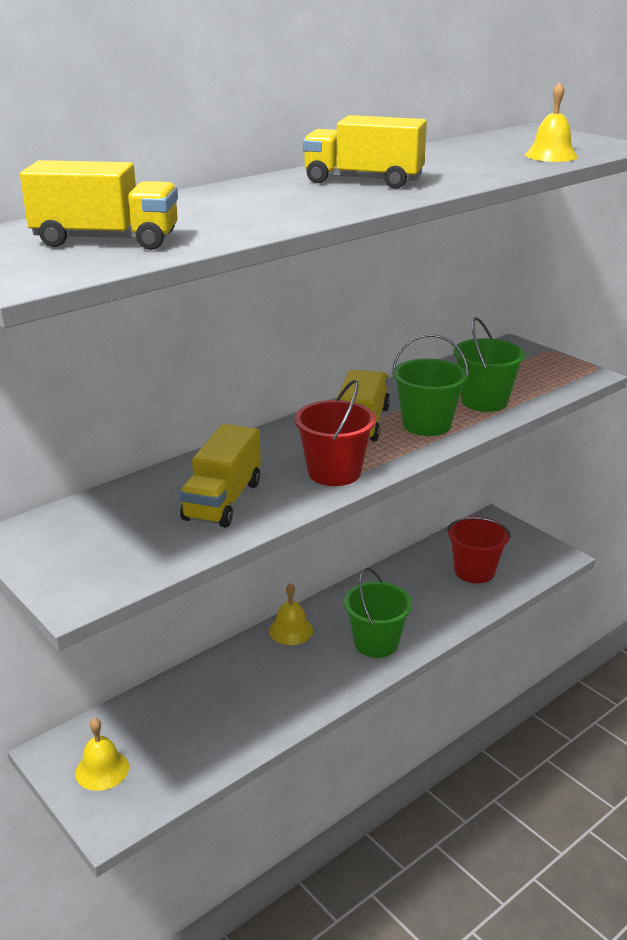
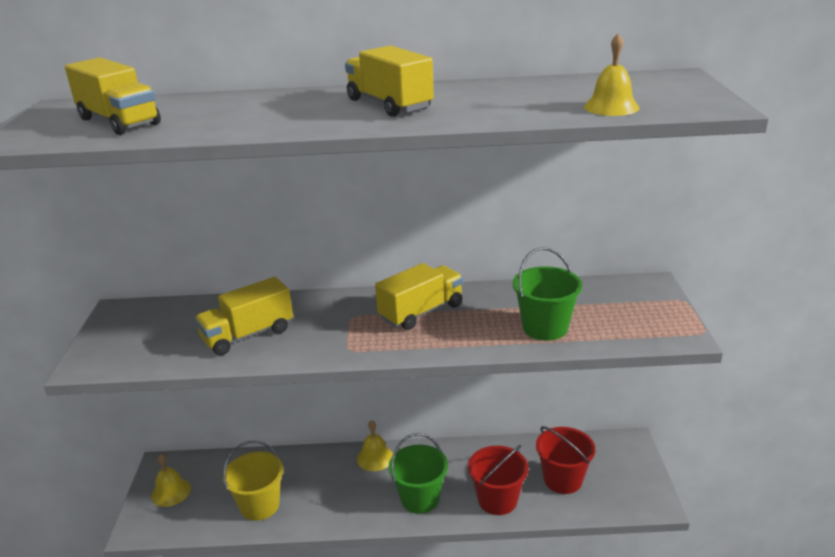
camera: 40 degrees right, 0 degrees up
red bucket [295,380,376,486] -> red bucket moved to [468,445,529,515]
green bucket [392,334,469,436] -> none
none -> yellow bucket [223,440,283,521]

